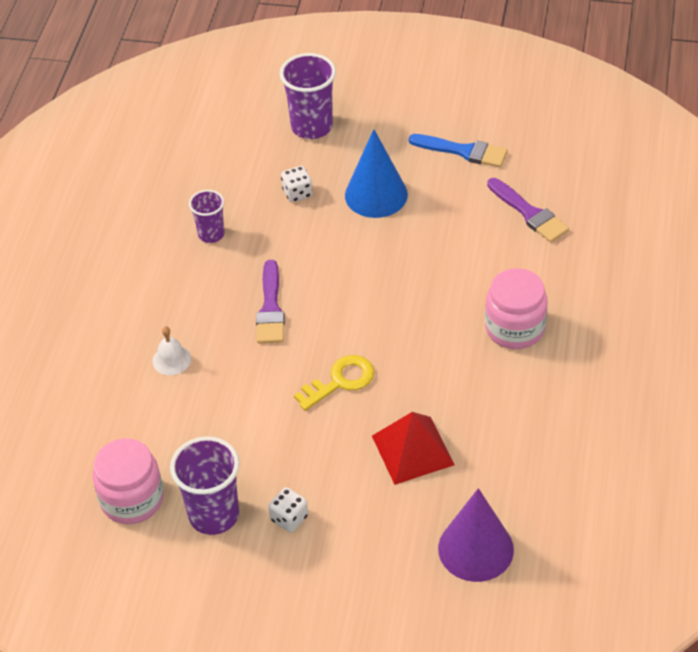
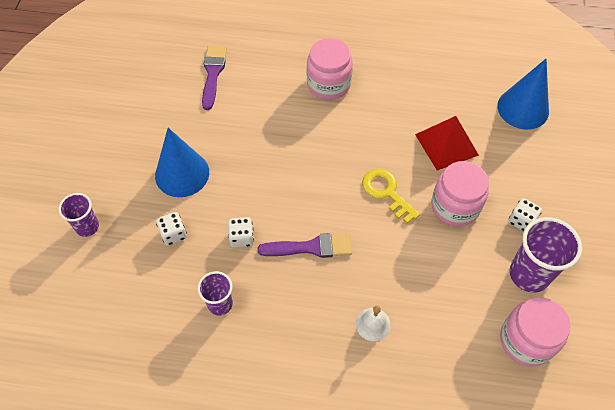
camera: 95 degrees left, 10 degrees up
purple cup [279,53,336,139] -> purple cup [58,193,99,237], size x0.60
blue brush [409,134,508,167] -> none
purple cone [438,488,514,582] -> blue cone [497,59,549,129]
purple brush [487,178,569,242] -> purple brush turned 45 degrees counterclockwise [202,45,227,110]
none -> white dice [228,217,254,248]
none -> pink jar [431,161,489,227]

